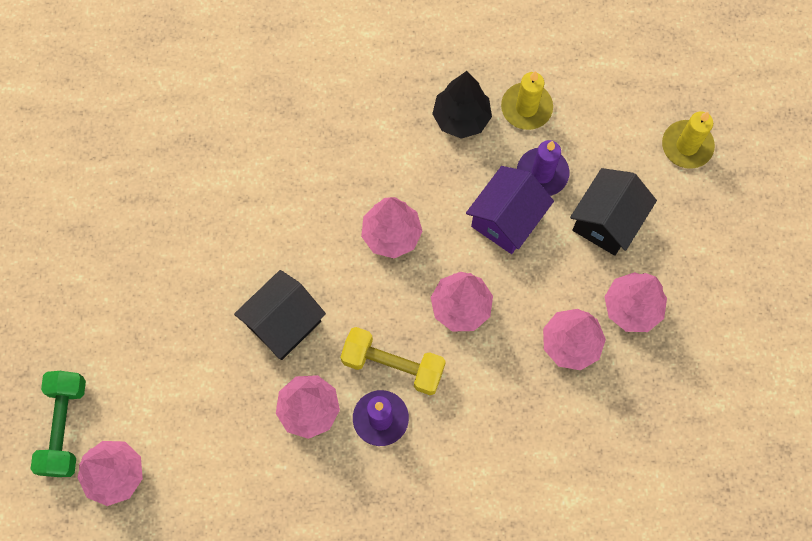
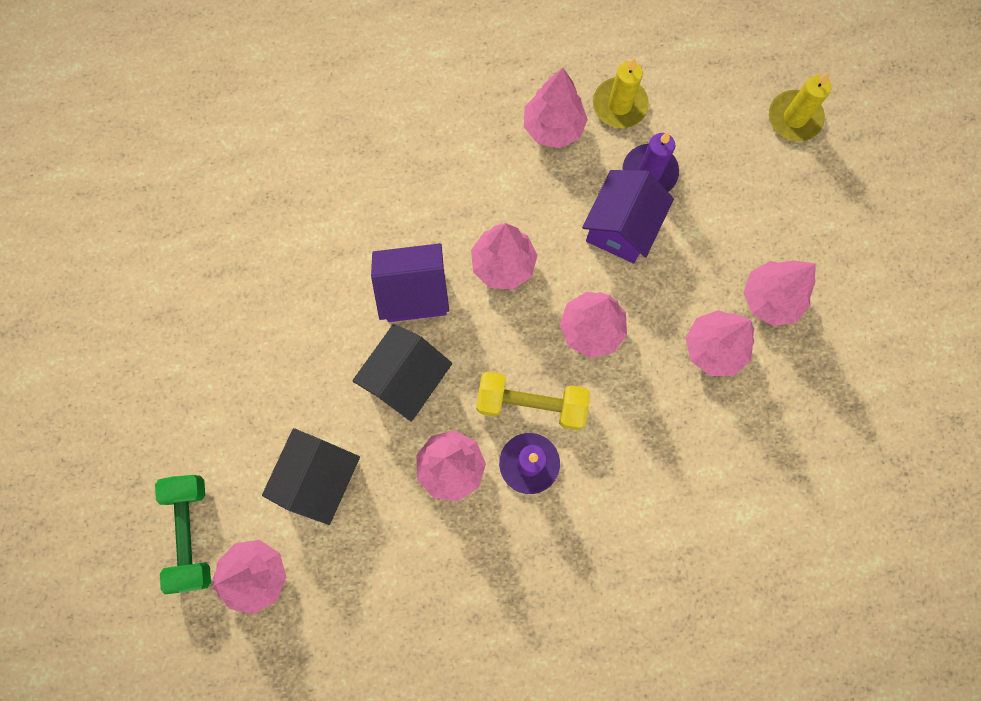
camera: 10 degrees left, 5 degrees up
black tree [432,71,492,139] -> pink tree [524,68,588,148]
black house [570,168,657,256] -> black house moved to [262,428,360,525]
none -> purple house [371,243,449,322]

